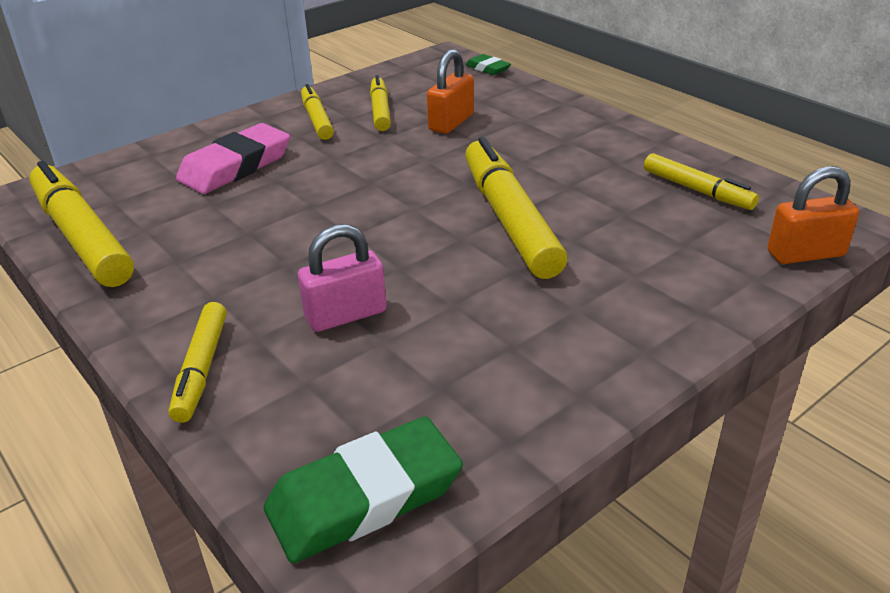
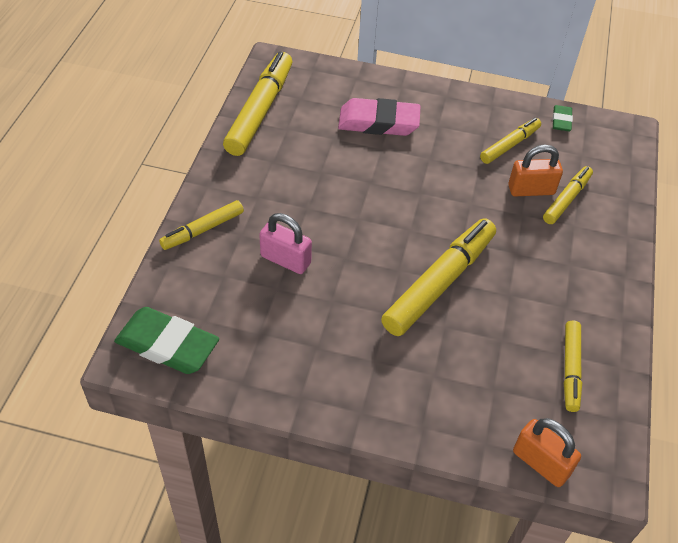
camera: 50 degrees right, 15 degrees up
yellow marker [301,84,334,140] -> yellow marker moved to [543,166,593,224]
green eraser [465,54,511,75] -> green eraser moved to [552,105,573,131]

